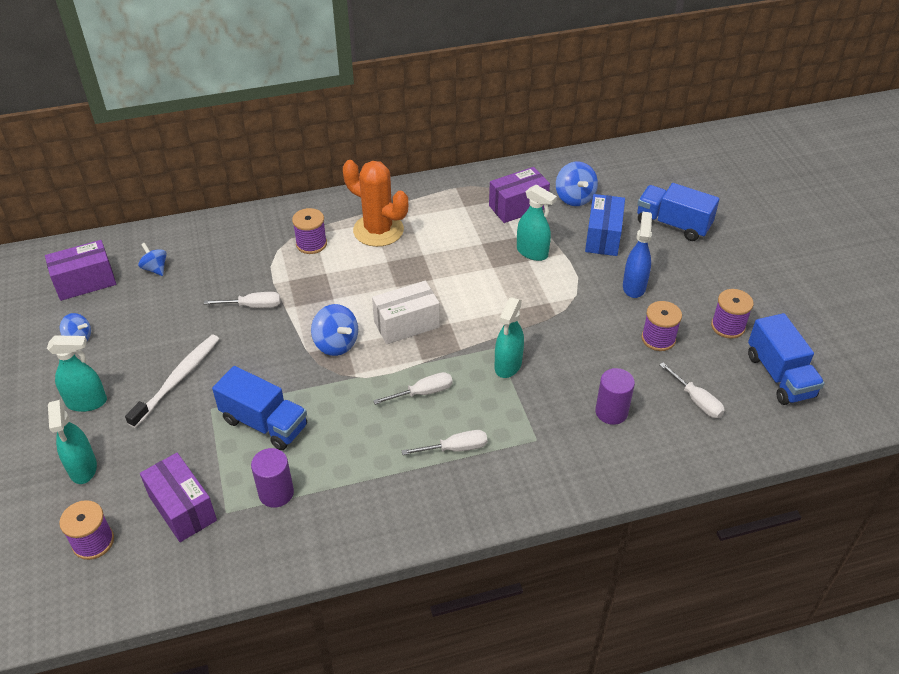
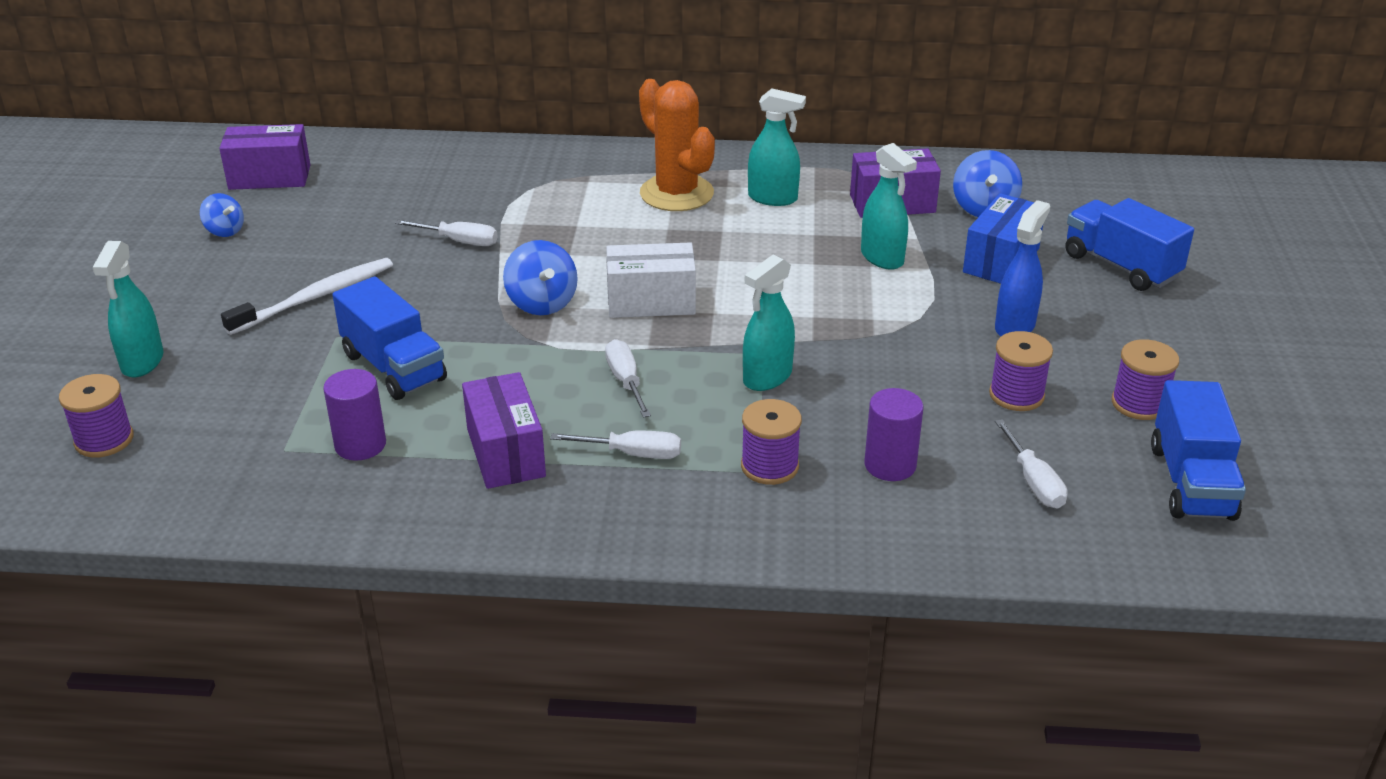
camera: 20 degrees right, 10 degrees down
turquoise spray bottle [47,335,107,412] -> turquoise spray bottle moved to [748,88,806,206]
blue spinning top [138,243,167,276] -> none
purple box [140,453,217,542] -> purple box moved to [462,372,546,489]
purple spool [292,208,327,254] -> purple spool moved to [741,399,802,485]
white screwdriver [373,372,453,405] -> white screwdriver turned 105 degrees counterclockwise [605,339,651,418]

